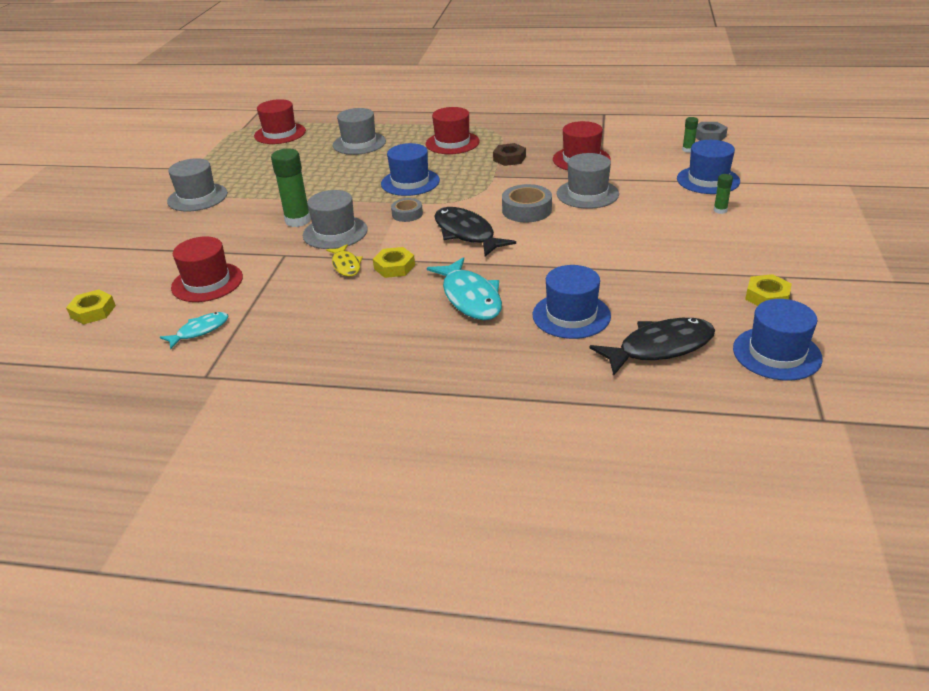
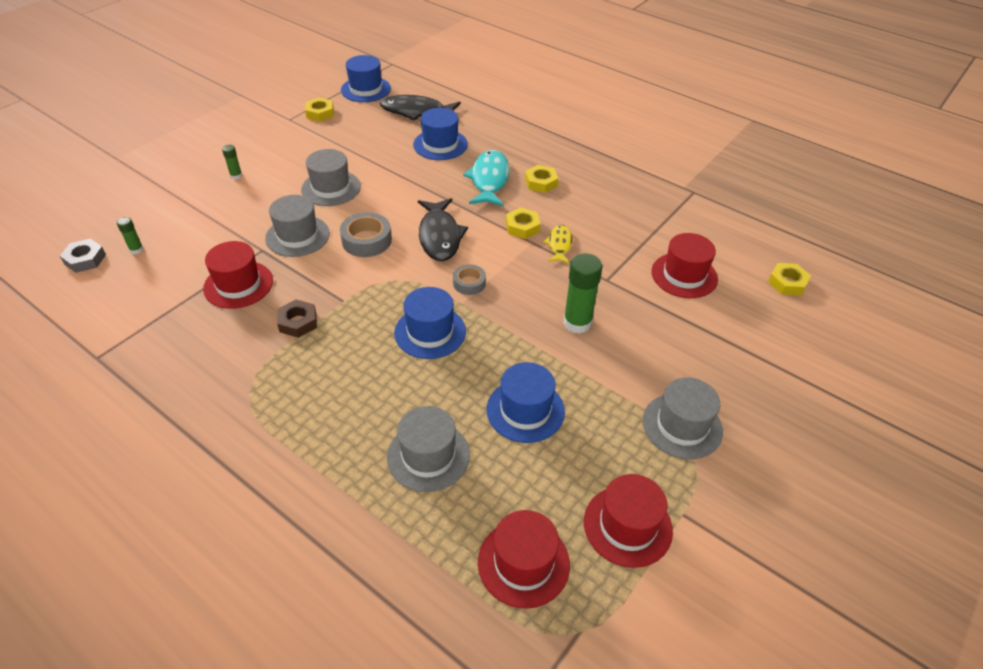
camera: 155 degrees left, 10 degrees up
turquoise fish [160,312,229,349] -> none
grey hat [303,190,368,249] -> grey hat moved to [301,149,361,206]
red hat [426,107,479,154] -> red hat moved to [584,474,673,568]
blue hat [677,140,740,194] -> blue hat moved to [487,362,565,443]
none -> yellow nut [525,165,558,193]

